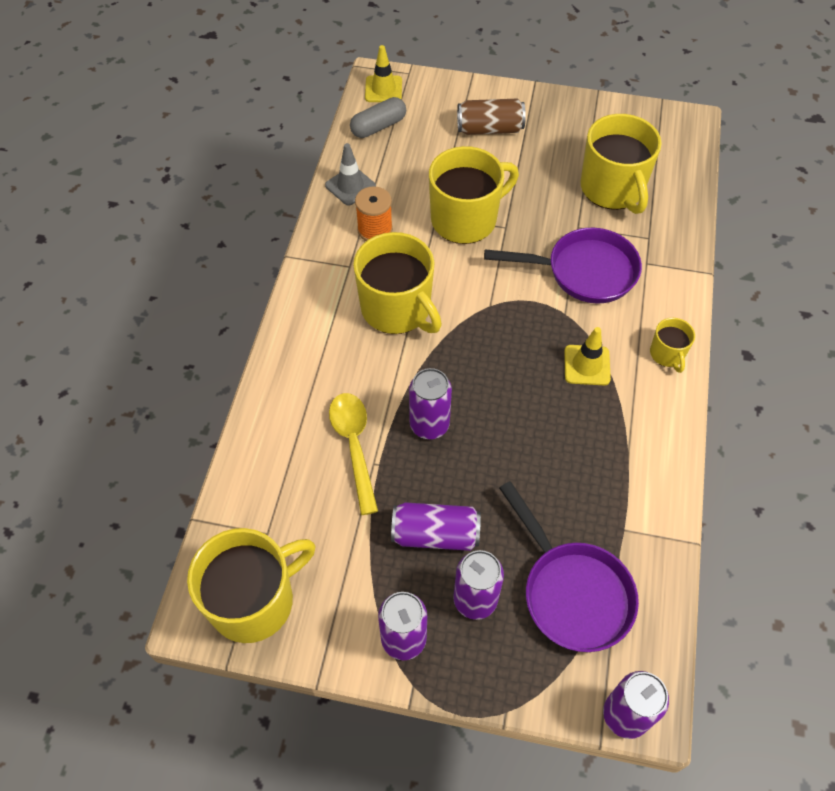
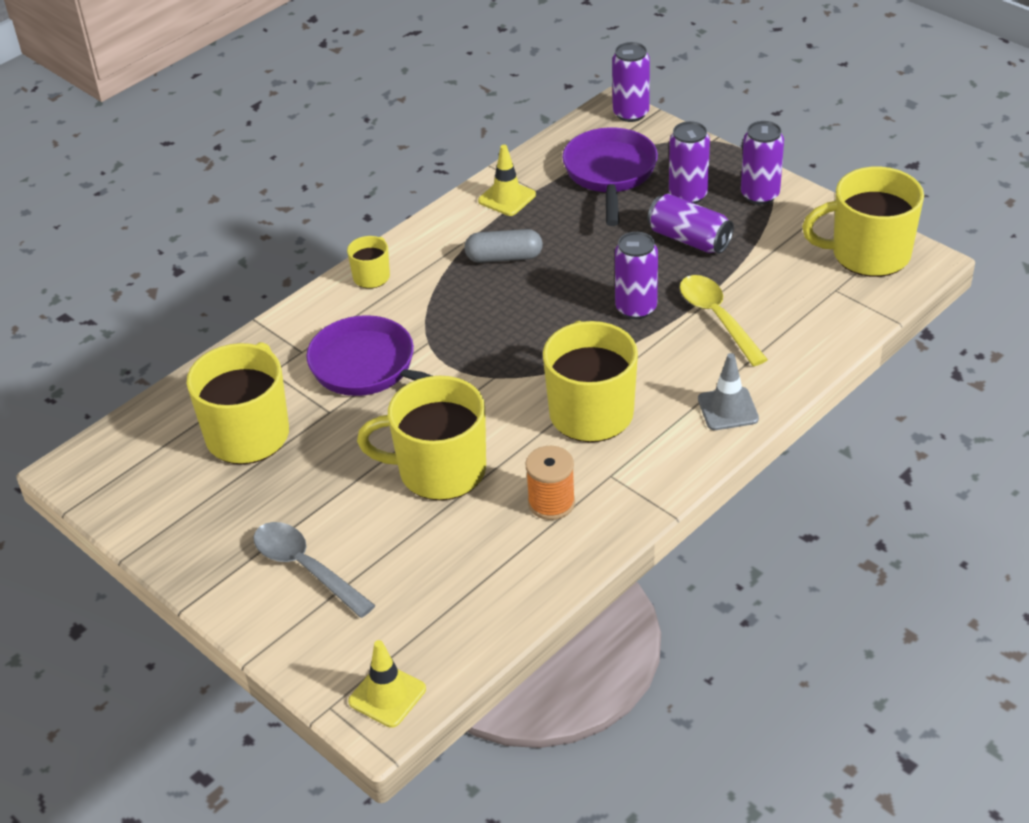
camera: 145 degrees left, 15 degrees down
grey traffic cone [325,143,376,206] -> grey traffic cone moved to [698,353,759,430]
yellow spoon [329,393,378,515] -> yellow spoon turned 135 degrees clockwise [680,275,768,366]
grey capsule [350,97,406,138] -> grey capsule moved to [464,229,543,263]
brown can [457,98,526,135] -> grey spoon [253,522,375,618]
yellow traffic cone [564,327,611,385] -> yellow traffic cone moved to [478,145,536,216]

